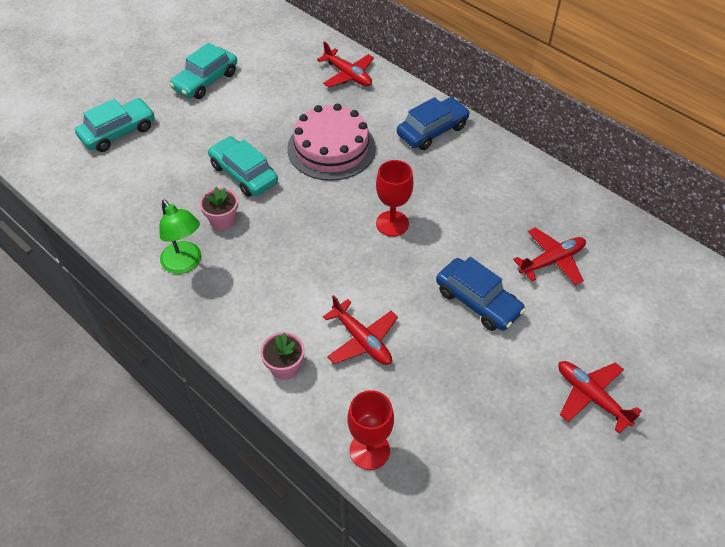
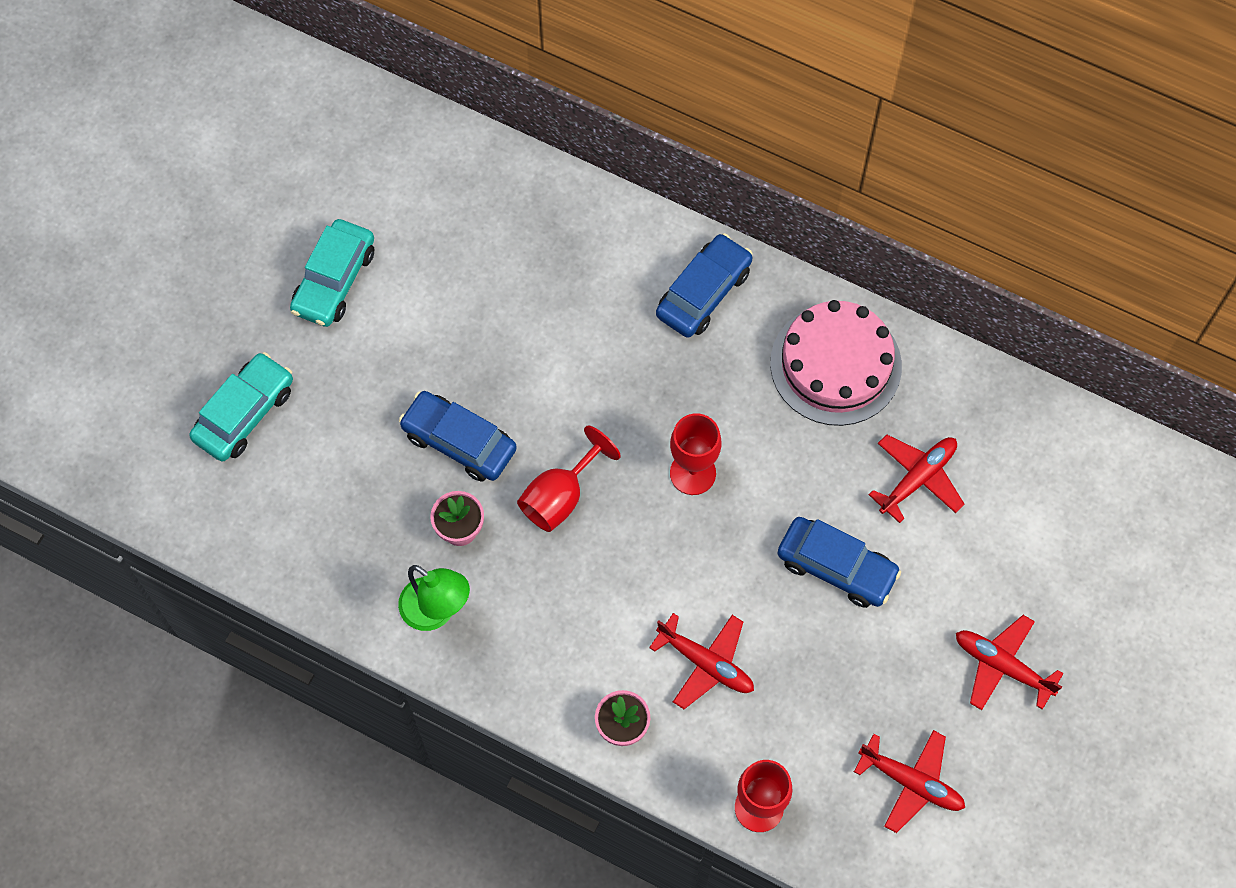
camera: 15 degrees left, 15 degrees up
turquoise car [208,136,278,197] -> blue car [399,391,517,482]
pink cake [287,104,376,181] -> pink cake moved to [770,300,902,426]
red plane [317,41,374,87] -> red plane moved to [854,730,965,833]
none -> red goblet [517,426,621,532]

